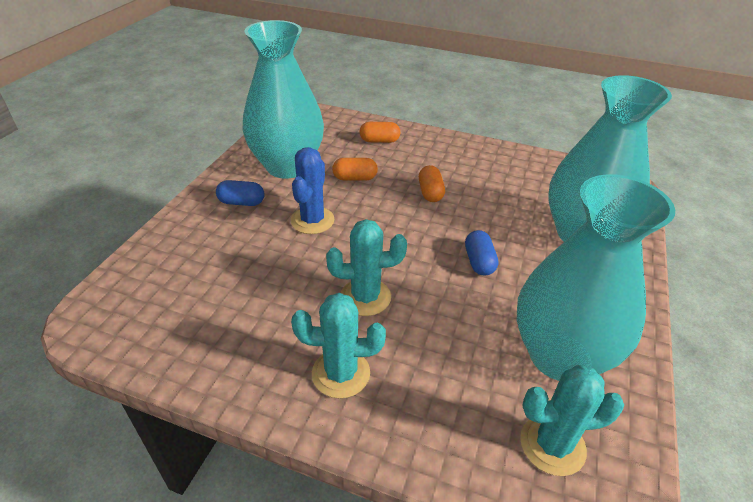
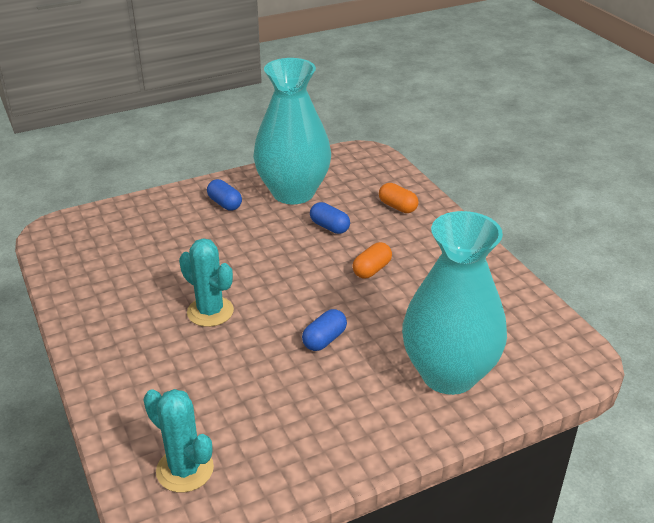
camera: 45 degrees right, 5 degrees down
blue cactus [290,147,335,234] -> none
turquoise cactus [291,293,386,399] -> none
orange capsule [332,158,378,180] -> blue capsule [310,202,350,234]
turquoise vase [517,174,675,381] -> none

